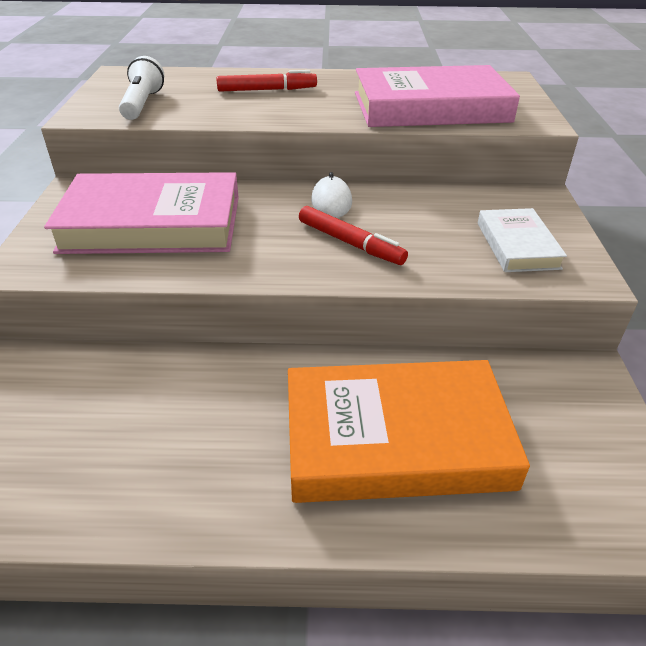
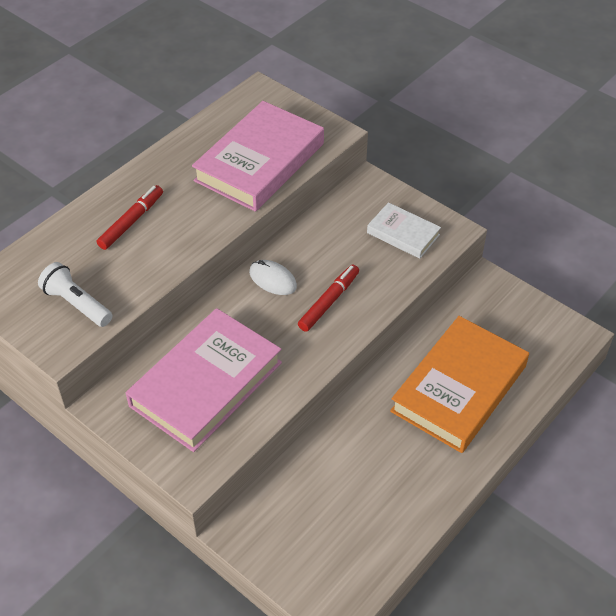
camera: 50 degrees left, 10 degrees up
red marker [299,206,408,265] -> red marker turned 45 degrees counterclockwise [298,265,359,332]

